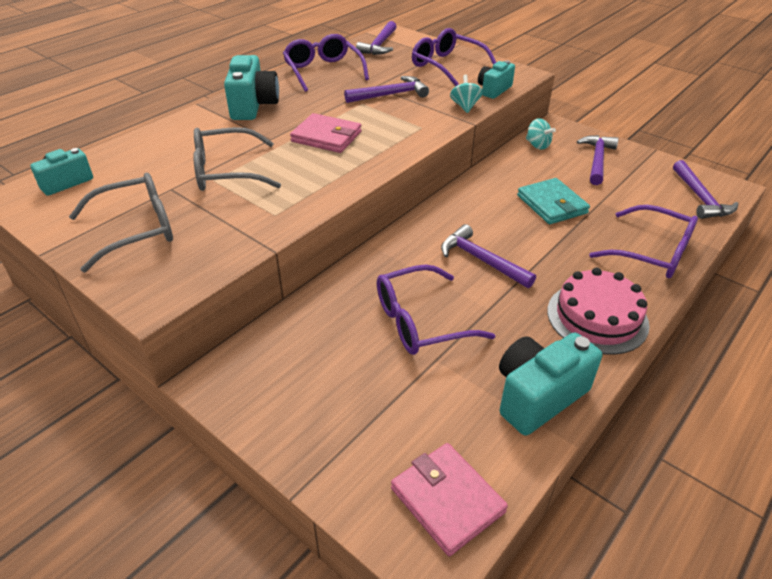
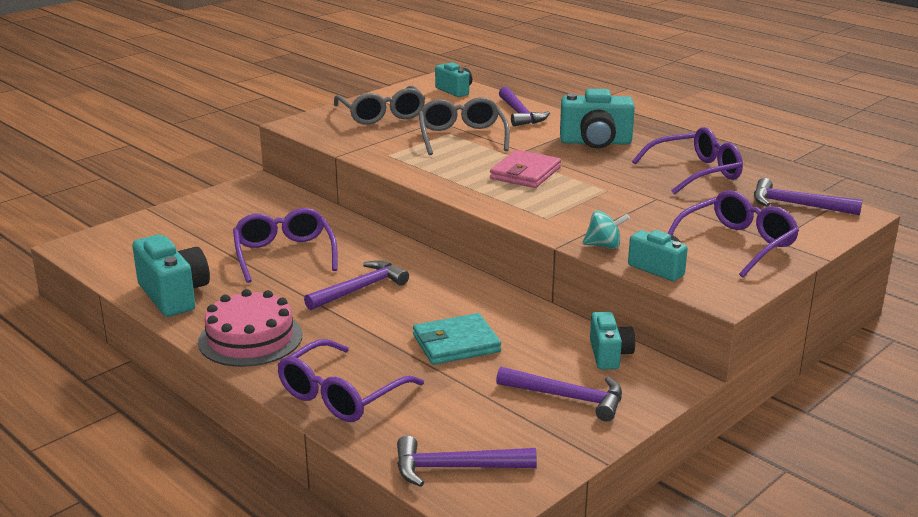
camera: 95 degrees right, 15 degrees down
purple hammer [344,76,429,103] -> purple hammer moved to [499,87,550,126]
pink wallet [391,443,508,556] -> none
turquoise spinning top [526,118,556,150] -> turquoise camera [590,312,635,370]

